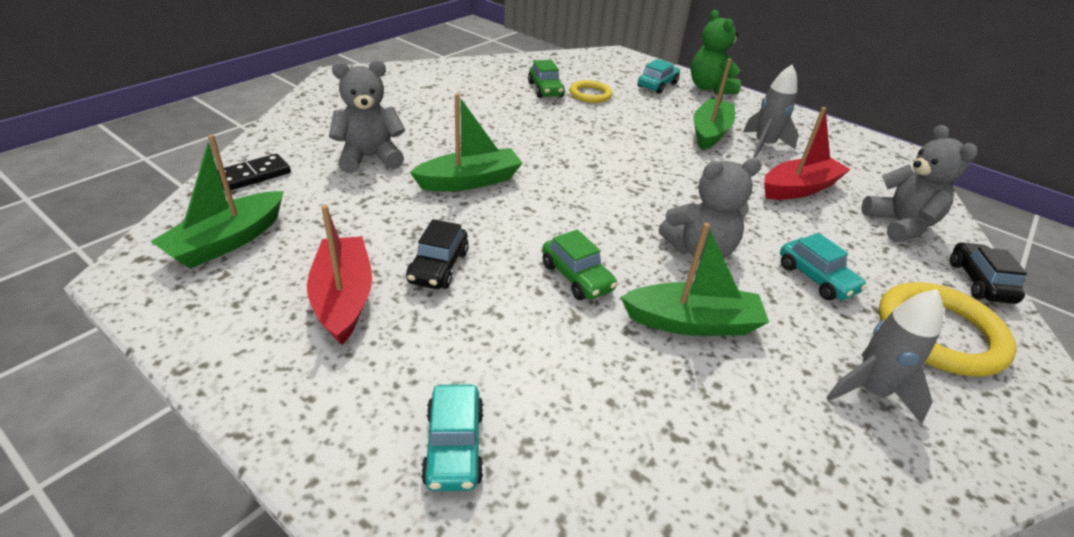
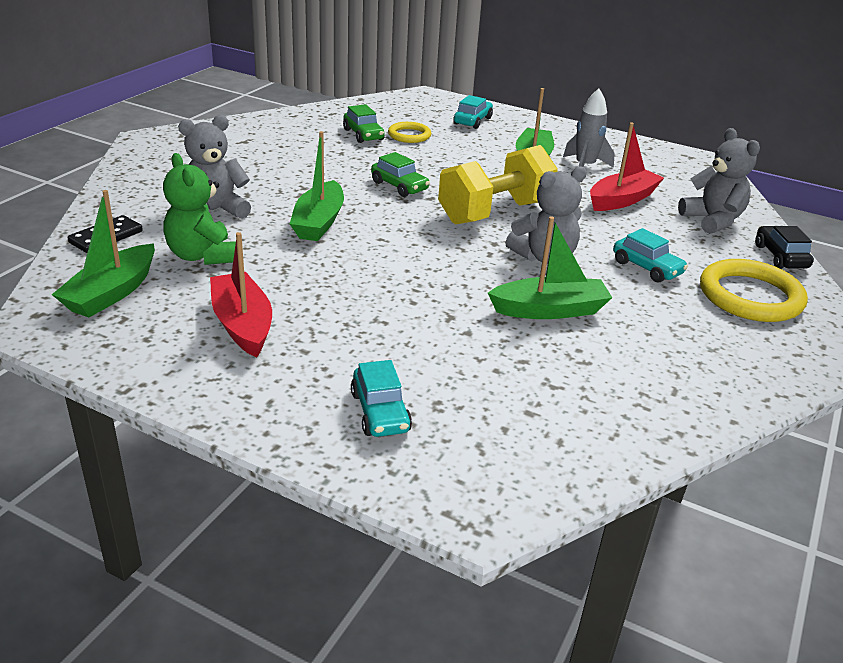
camera: 10 degrees left, 5 degrees down
black car [406,219,469,289] -> none
green boat [410,93,523,191] -> green boat turned 135 degrees clockwise [290,131,344,241]
green car [542,230,618,300] -> green car moved to [371,152,430,197]
green teddy bear [691,10,741,94] -> green teddy bear moved to [163,153,236,265]
grey rocket [826,289,943,424] -> none
none -> yellow dumbbell [438,145,558,225]

